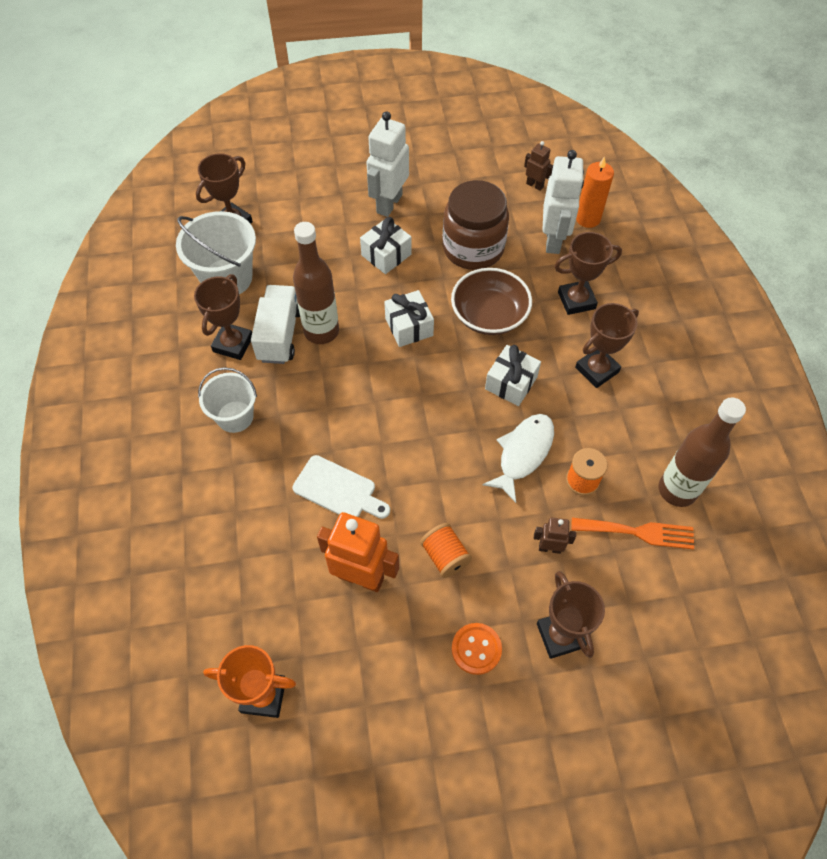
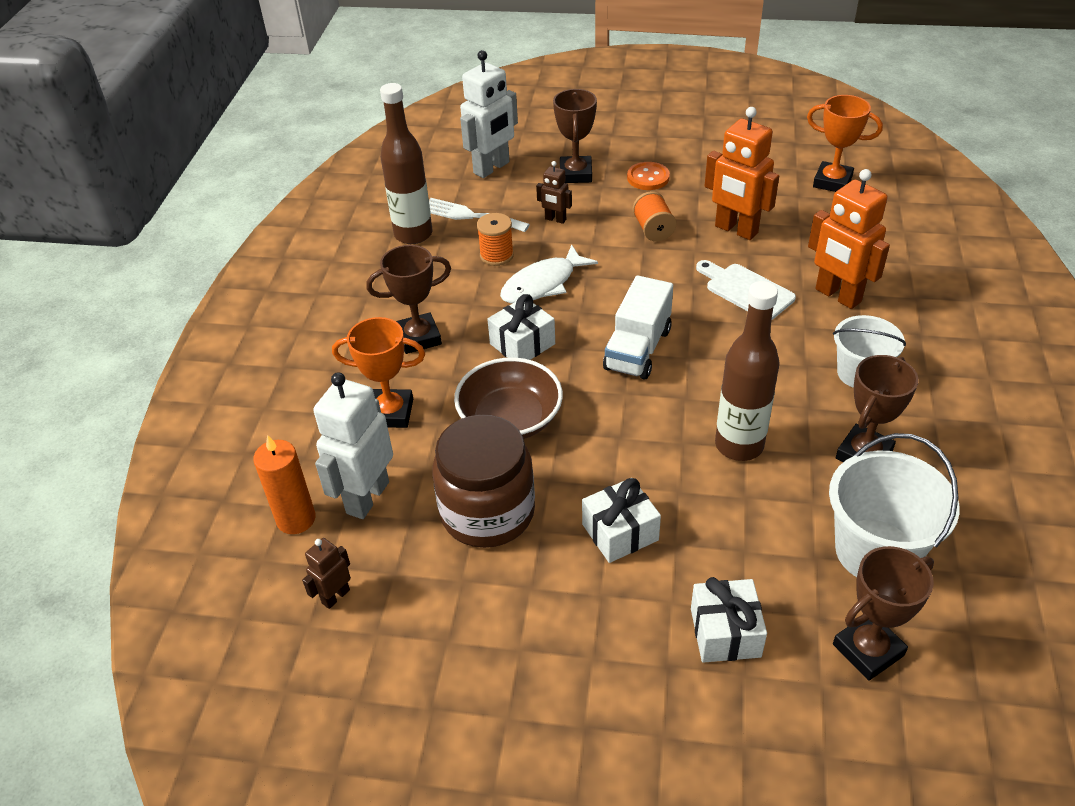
camera: 160 degrees left, 15 degrees down
white truck [251,285,300,364] -> white truck moved to [603,275,673,380]
white robot [366,111,409,217] -> white robot moved to [460,50,518,178]
white gift [384,290,434,347] -> white gift moved to [691,577,767,663]
brown robot [524,141,553,191] -> brown robot turned 75 degrees clockwise [302,538,351,609]
brown trophy [554,232,622,315] -> orange trophy [332,317,425,428]
orange fork [571,518,694,549] -> white fork [429,198,530,232]
none -> orange robot [808,169,890,309]

